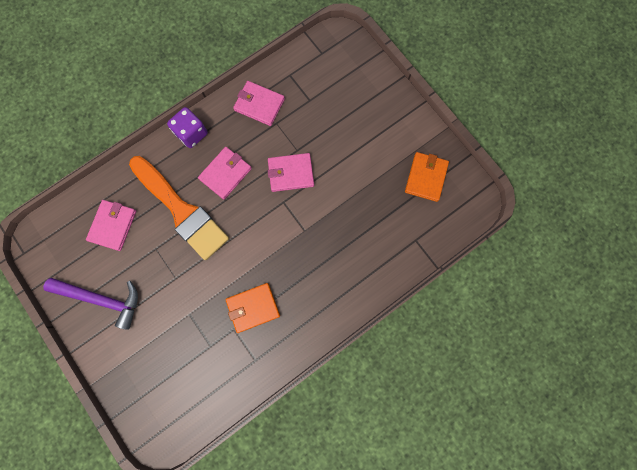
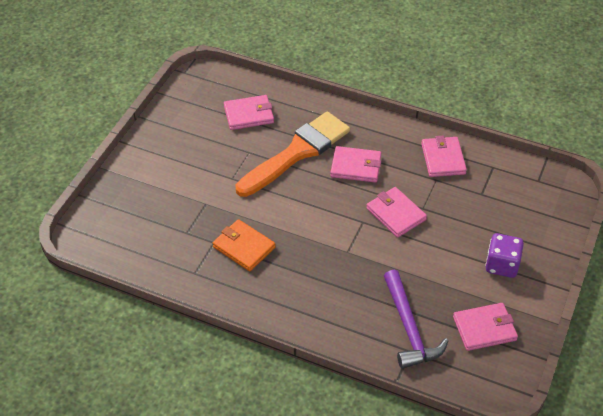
camera: 60 degrees right, 30 degrees down
purple hammer [43,278,138,330] -> purple hammer moved to [384,270,448,369]
orange brush [129,156,229,260] -> orange brush turned 150 degrees counterclockwise [236,112,350,197]
purple dice [167,107,208,148] -> purple dice moved to [485,233,524,278]
orange wallet [405,152,449,202] -> pink wallet [453,303,518,351]

